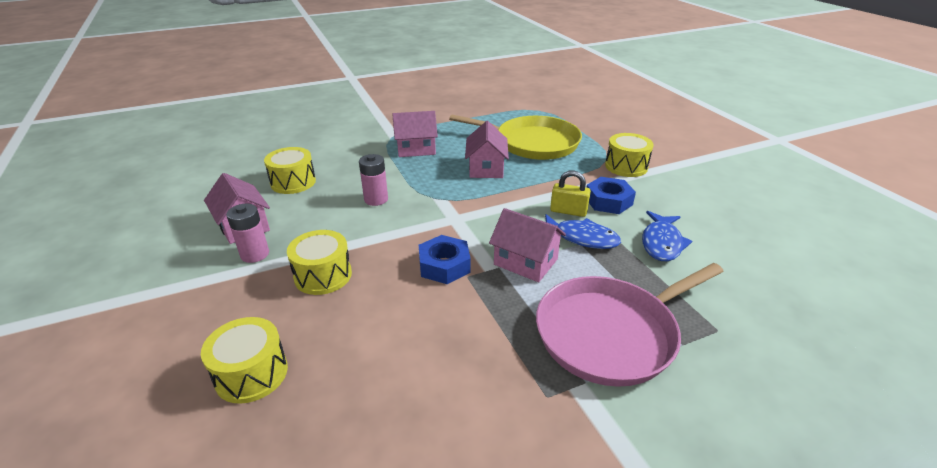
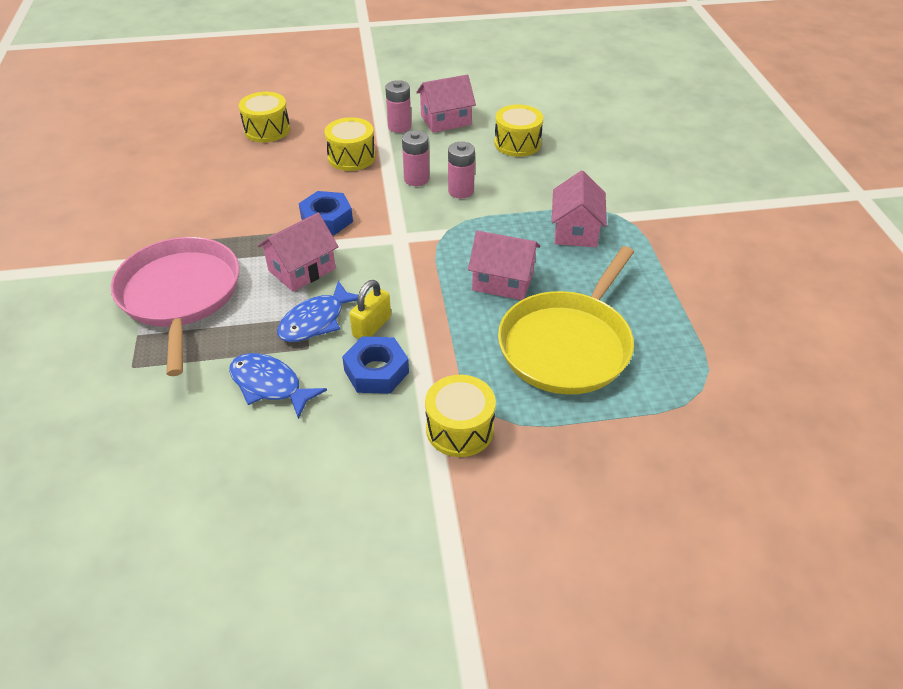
camera: 105 degrees right, 10 degrees up
none -> pink battery [402,130,429,186]

